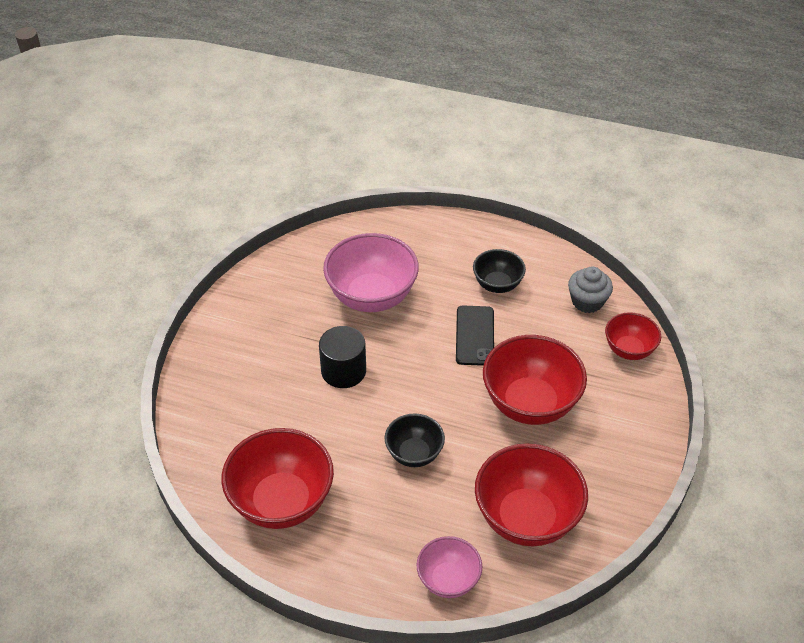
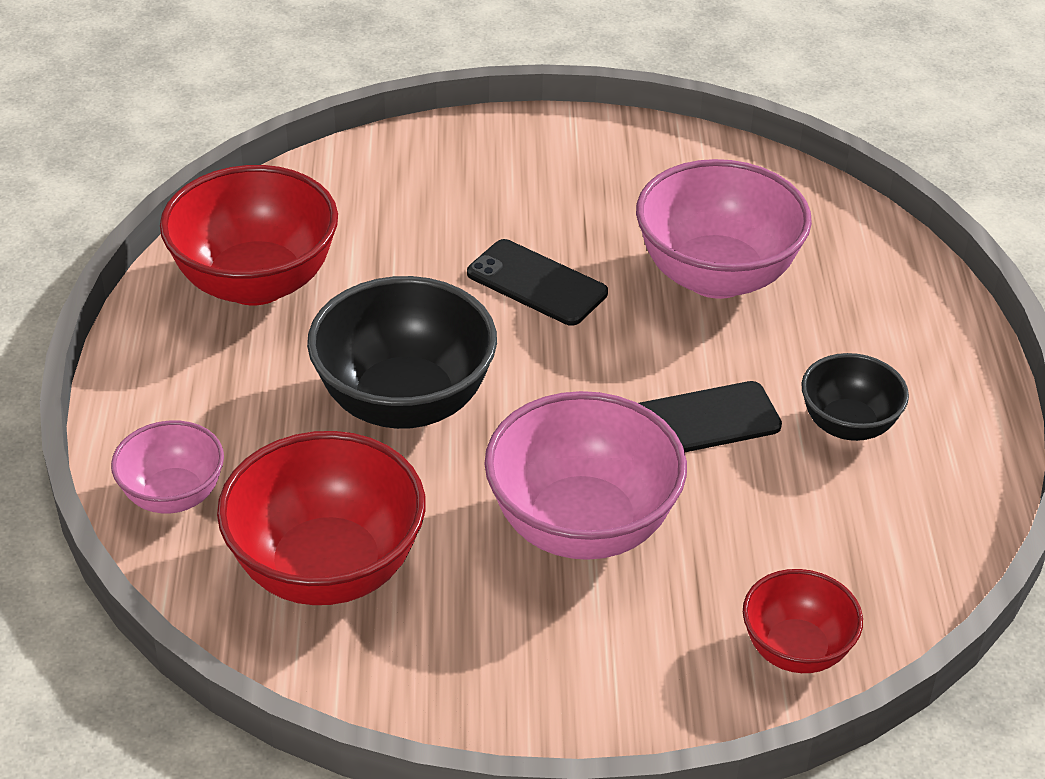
camera: 70 degrees right, 5 degrees down
black cylinder [319,326,366,388] -> black phone [467,239,608,326]
black bowl [385,413,445,467] -> black bowl [307,276,497,429], size x1.77
red bowl [483,335,587,425] -> pink bowl [484,391,687,560]
grey cupcake [568,267,613,313] -> none

